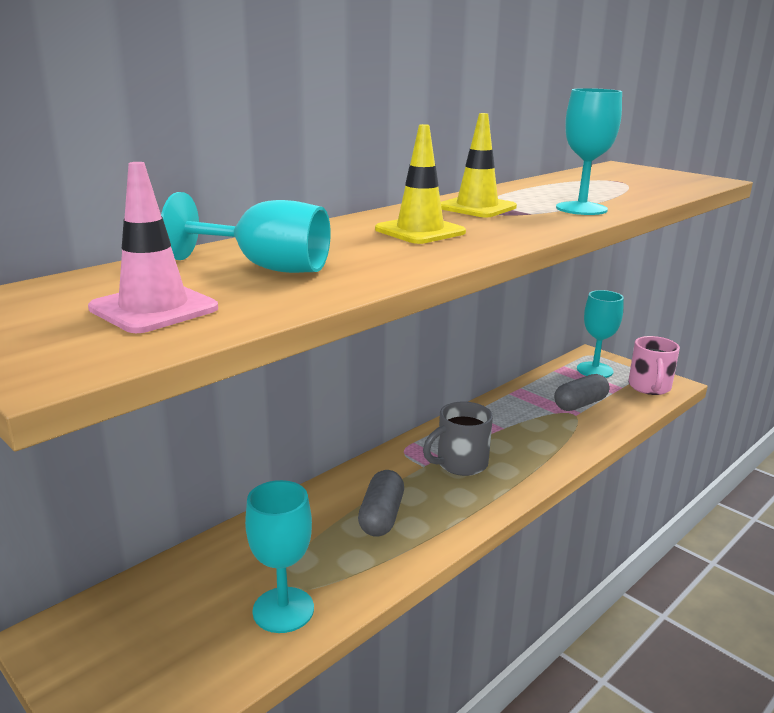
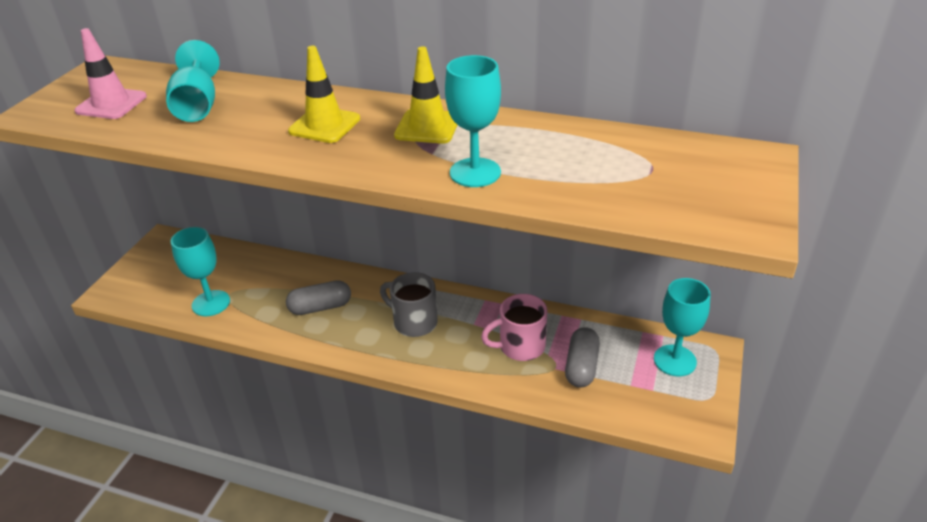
camera: 65 degrees right, 15 degrees up
grey capsule [554,374,609,411] -> grey capsule turned 75 degrees clockwise [565,327,600,388]
pink mug [628,336,680,395] -> pink mug moved to [481,294,547,361]

